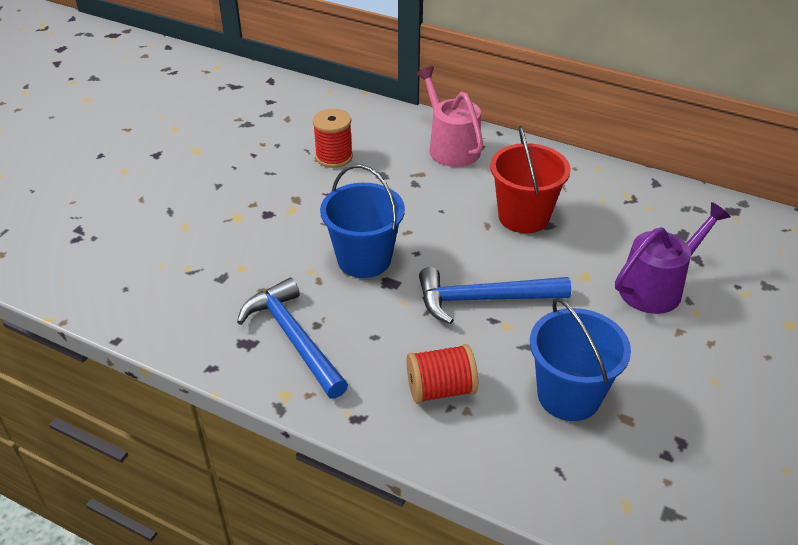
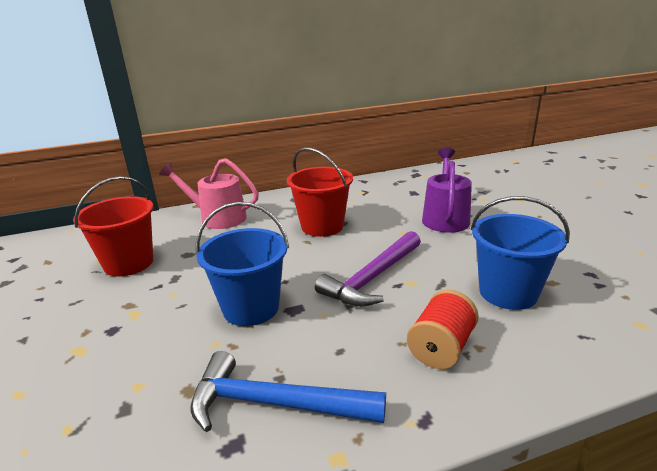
camera: 45 degrees left, 15 degrees down
red spool [313,109,353,168] -> red bucket [73,176,153,276]
blue hammer [419,267,571,324] -> purple hammer [315,231,421,307]

